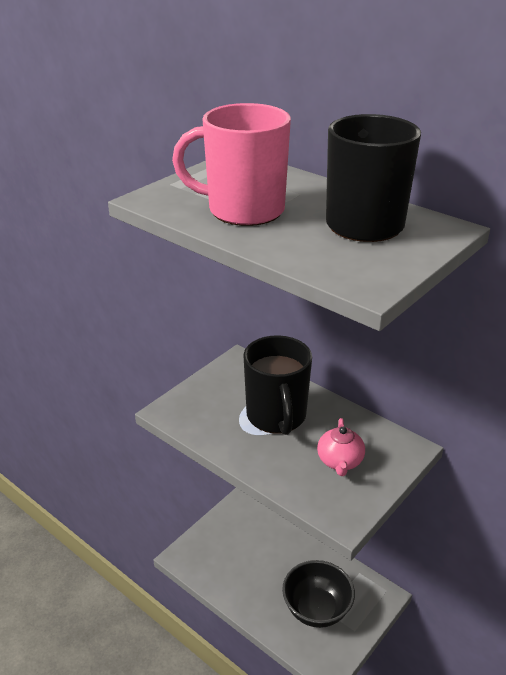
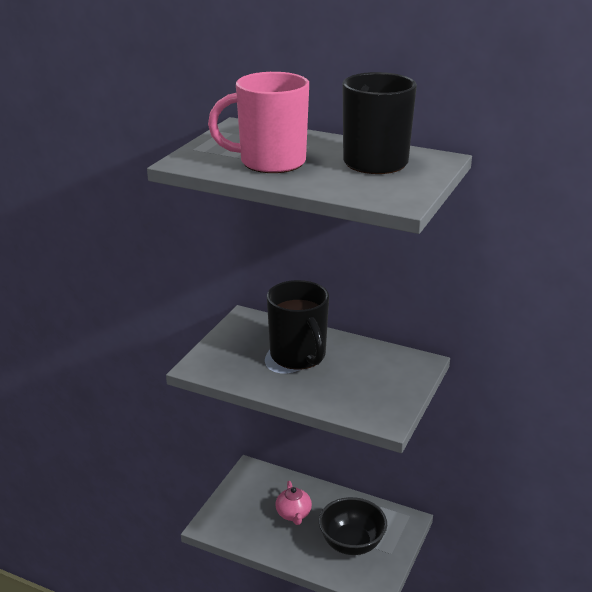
camera: 15 degrees left, 5 degrees down
pink teapot [317,418,365,476] -> pink teapot moved to [275,481,312,525]

